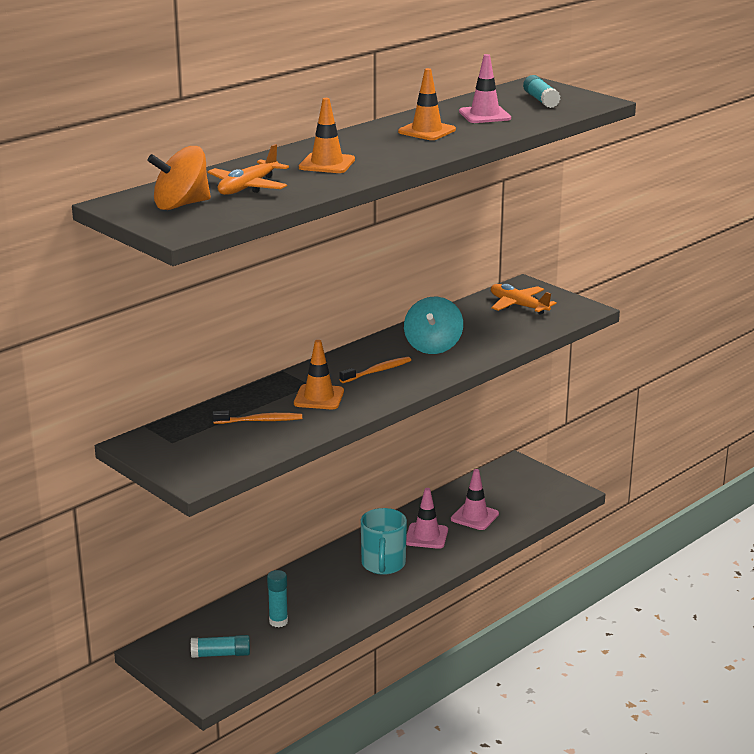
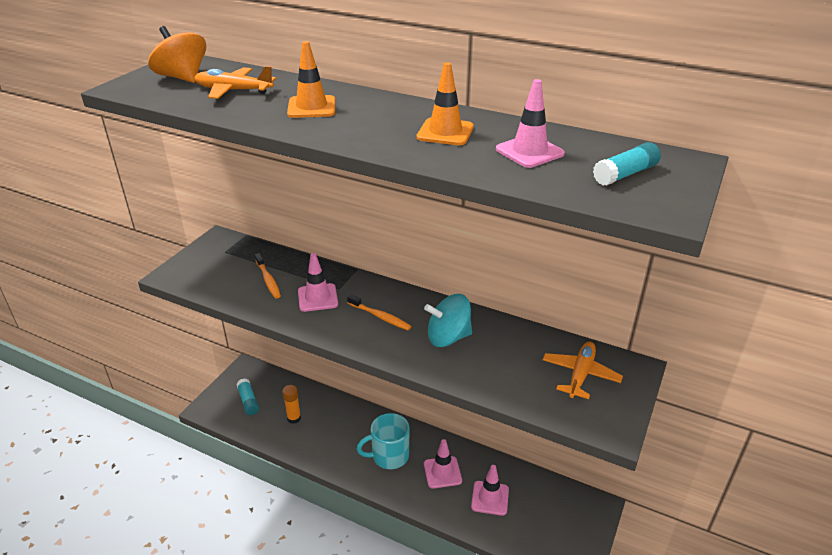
camera: 70 degrees right, 10 degrees up
turquoise glue stick [267,570,288,627] -> orange glue stick [282,385,301,424]
orange traffic cone [294,340,344,409] -> pink traffic cone [298,253,338,312]

